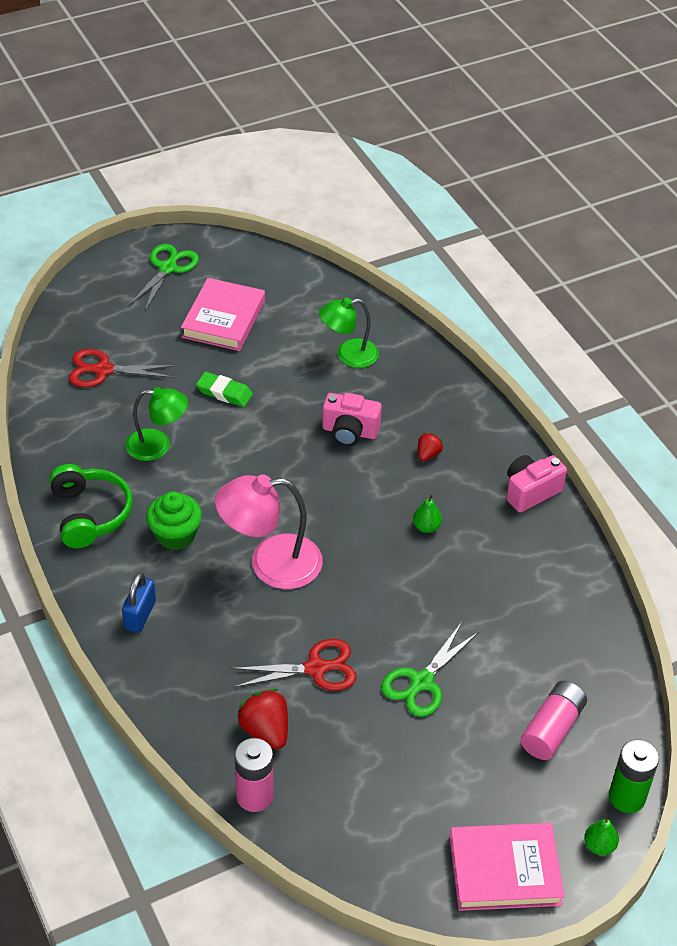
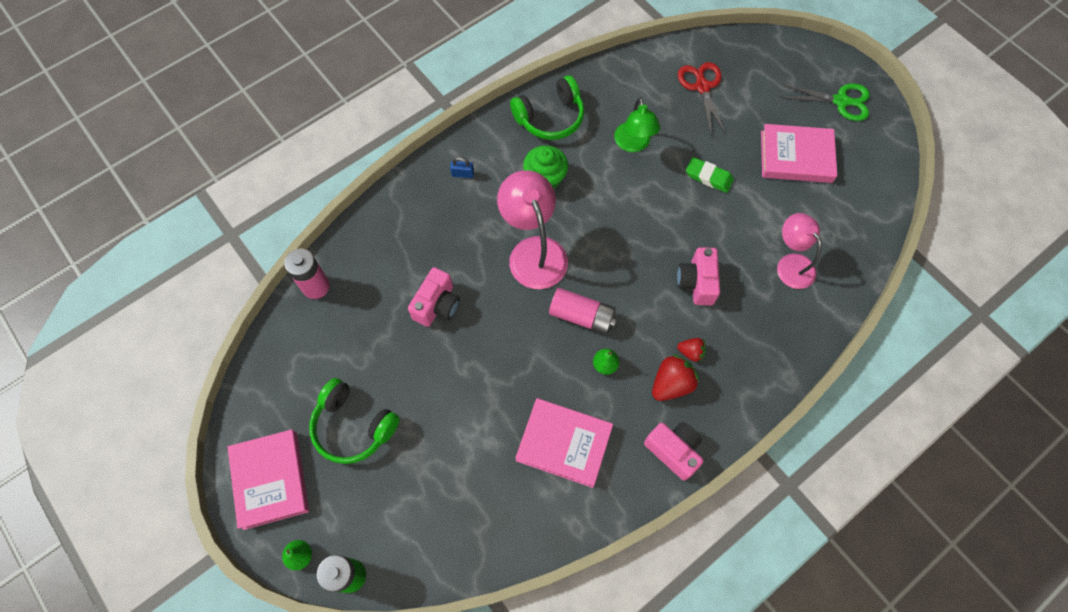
camera: 80 degrees right, 20 degrees up
blue padlock [122,572,156,633] -> blue padlock [450,157,474,178], size x0.64
green eraser [196,372,253,407] -> green eraser turned 75 degrees counterclockwise [686,157,734,193]
red scissors [231,639,357,691] -> pink camera [408,267,460,327]
red strawberry [236,689,288,750] -> red strawberry moved to [652,354,699,401]
green lamp [319,297,379,368] -> pink lamp [777,213,822,289]
green scissors [381,622,479,717] -> none
pink battery [520,681,587,760] -> pink battery moved to [549,288,617,334]
none -> green headphones [309,378,400,464]
none -> pink book [515,398,613,488]

